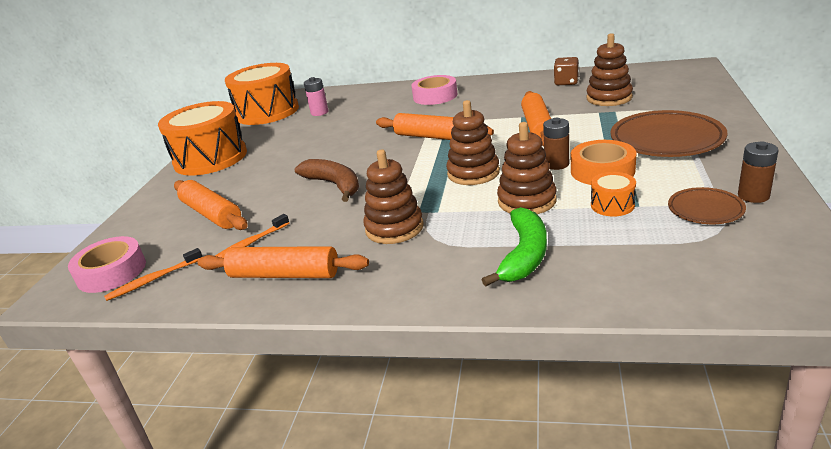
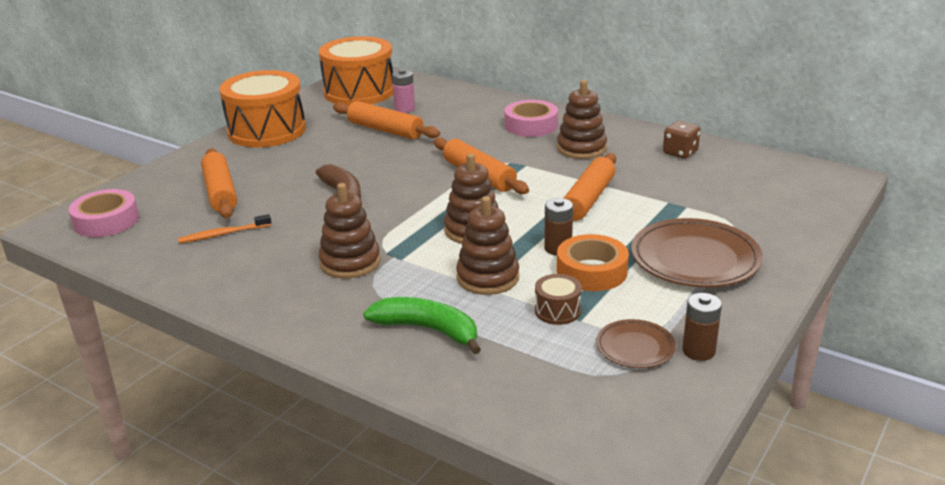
camera: 20 degrees right, 0 degrees up
orange toothbrush [104,248,202,301] -> none
orange rolling pin [198,246,369,278] -> orange rolling pin moved to [333,101,440,139]
green banana [482,207,547,286] -> green banana turned 105 degrees counterclockwise [363,297,481,354]
brown stacking toy [587,33,633,106] -> brown stacking toy moved to [557,80,607,159]
orange drum [591,172,636,217] -> brown drum [535,274,582,325]

